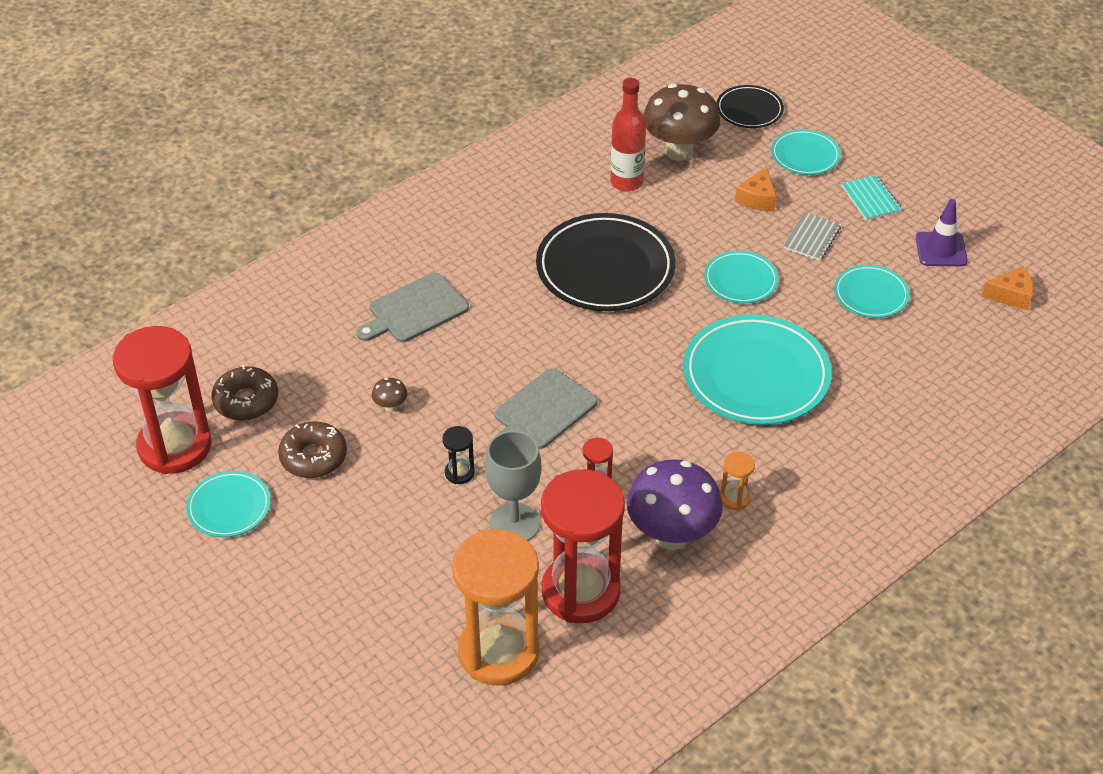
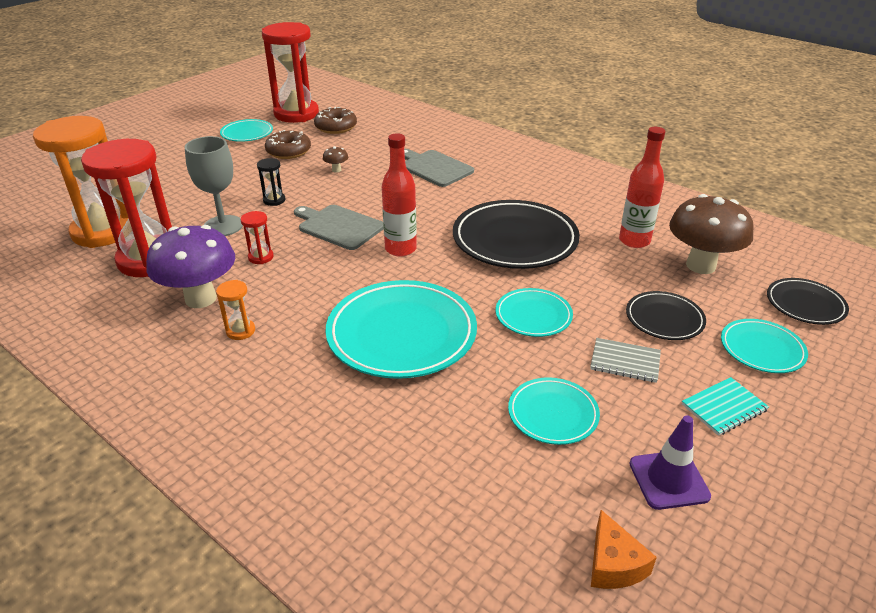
camera: 80 degrees right, 10 degrees down
orange cheese [735,167,776,211] -> black plate [626,291,706,340]
none -> red bottle [382,133,417,257]

